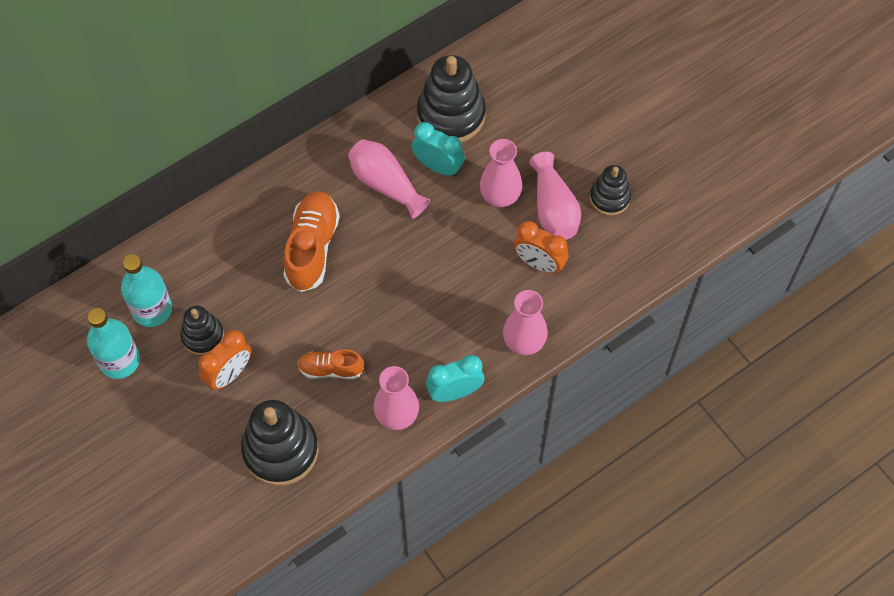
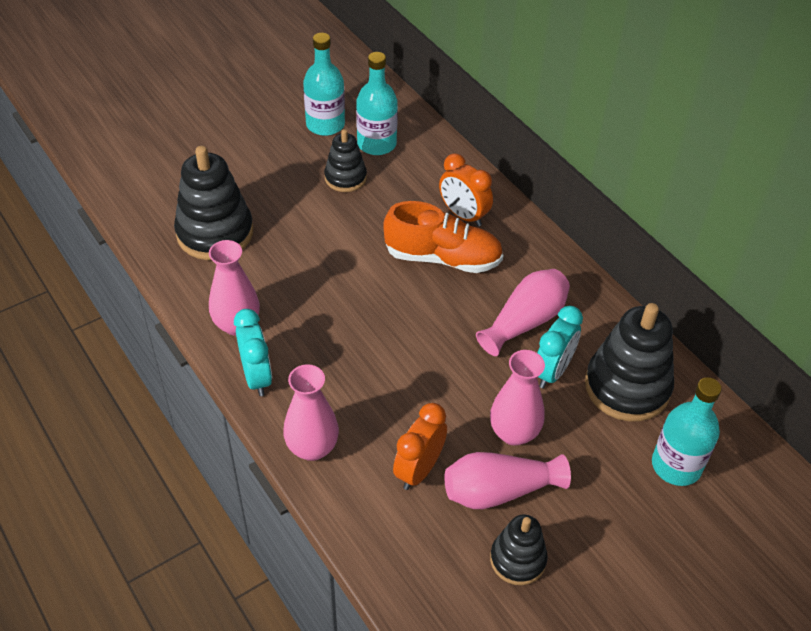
camera: 90 degrees right, 15 degrees down
orange clock [199,330,252,390] -> orange clock moved to [439,153,493,227]
orange shoe [297,349,364,379] -> none
none -> turquoise bottle [652,377,722,486]

